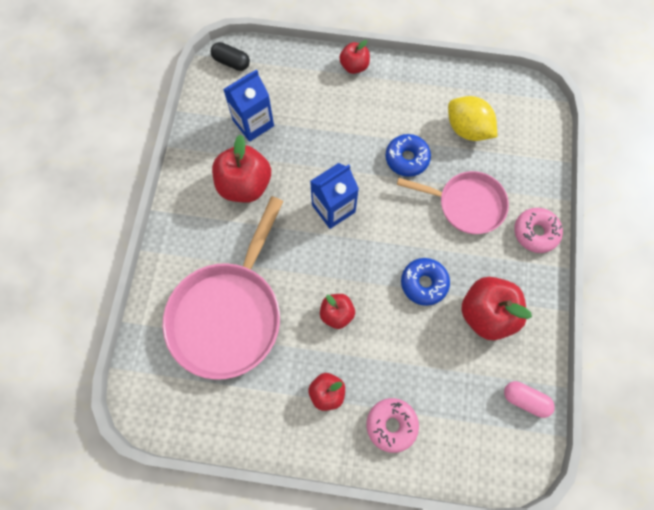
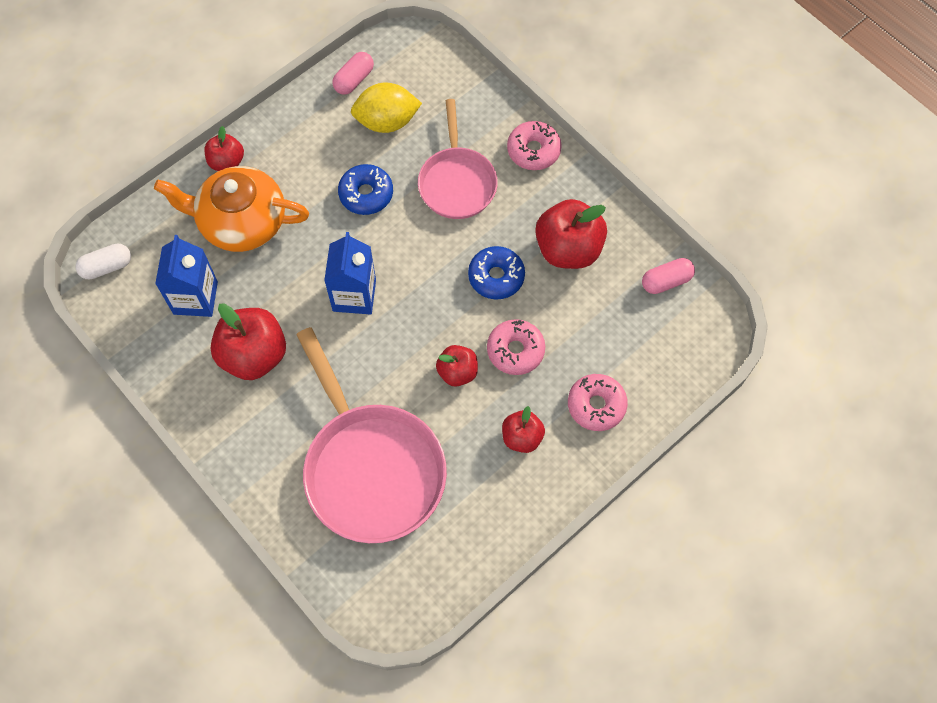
camera: 50 degrees left, 5 degrees down
black capsule [211,42,250,71] -> white capsule [75,244,131,280]
pink pan [397,171,509,234] -> pink pan turned 120 degrees clockwise [418,99,498,219]
none -> orange teapot [154,166,309,252]
none -> pink capsule [332,52,374,95]
none -> pink donut [487,319,546,375]

